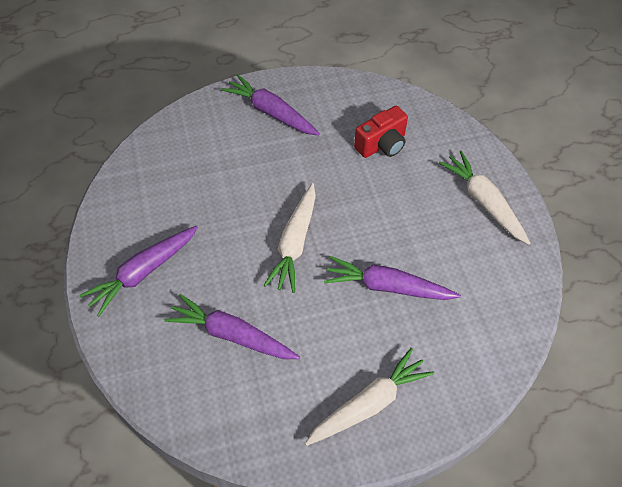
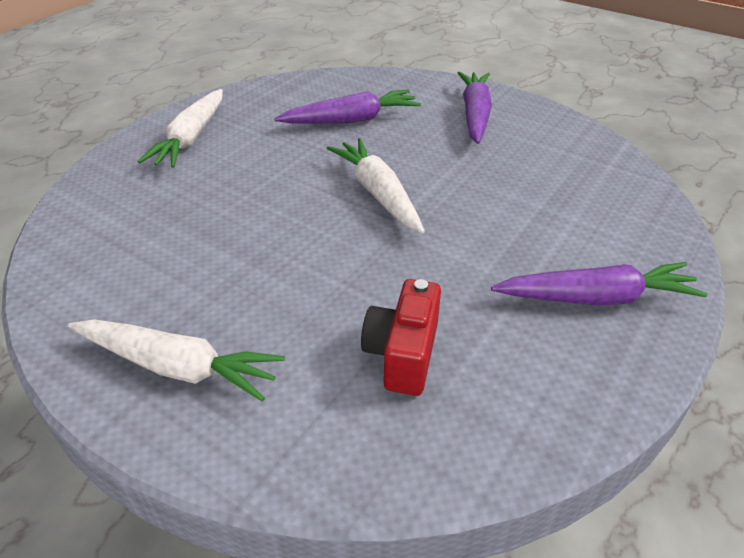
camera: 140 degrees right, 15 degrees down
purple carrot [324,256,461,300] -> none

